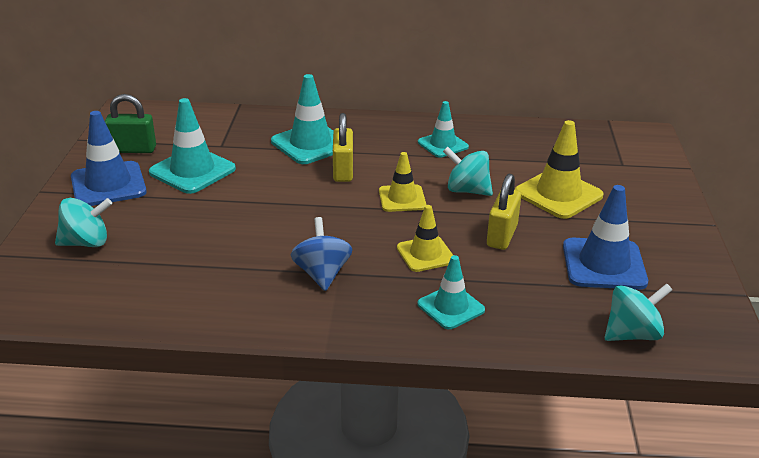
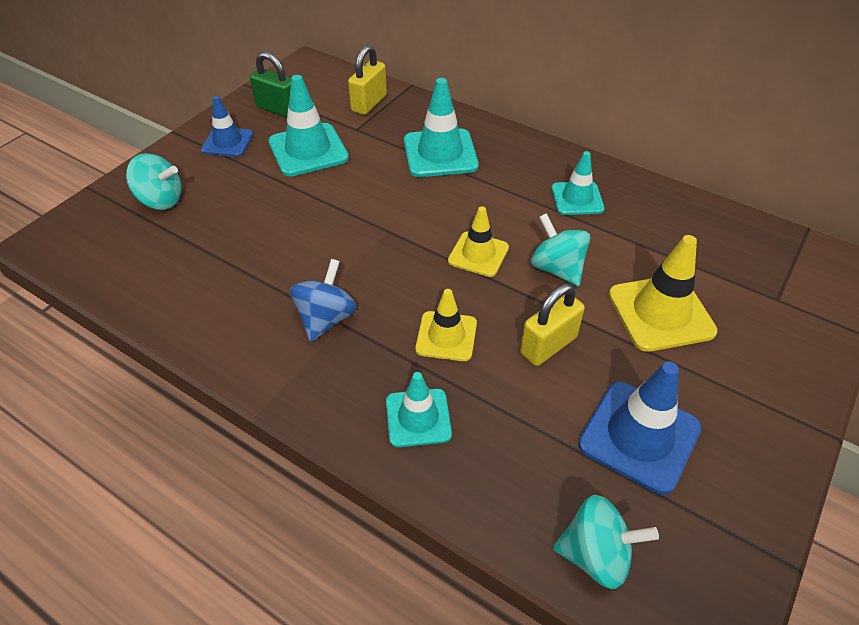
camera: 30 degrees right, 15 degrees up
blue traffic cone [71,111,147,206] -> blue traffic cone [201,96,253,157], size x0.64
yellow padlock [333,113,353,182] -> yellow padlock moved to [348,45,387,115]

